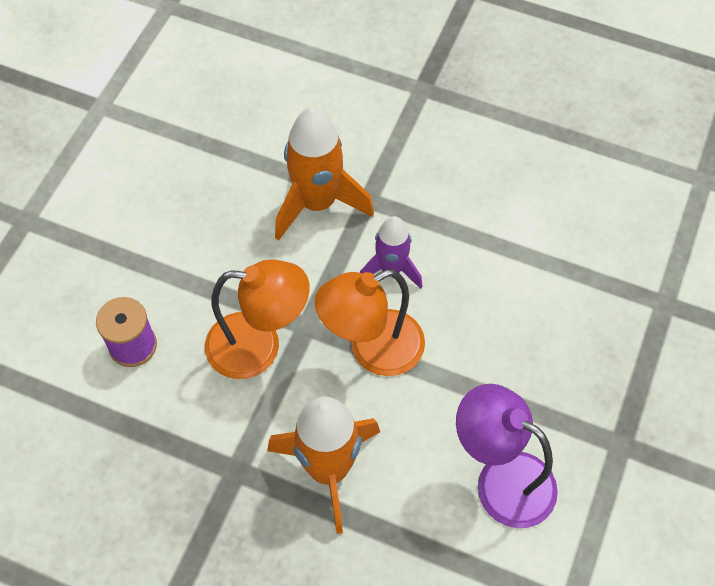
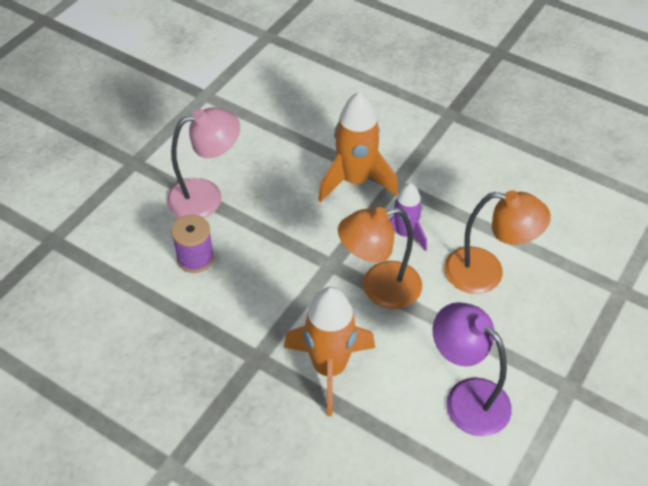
camera: 10 degrees right, 10 degrees down
orange lamp [205,259,310,379] -> orange lamp moved to [444,190,551,294]
none -> pink lamp [167,107,240,218]

